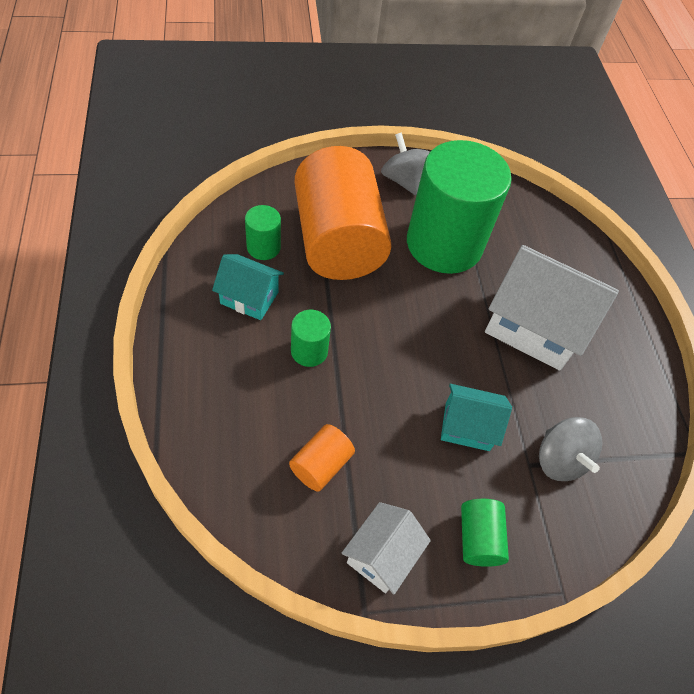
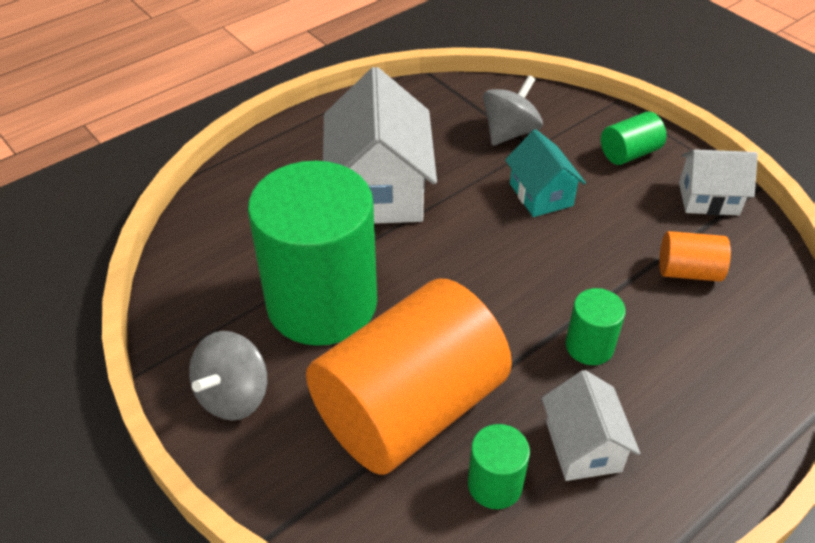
camera: 115 degrees left, 10 degrees down
turquoise house [212,254,284,320] -> white house [542,370,640,481]

